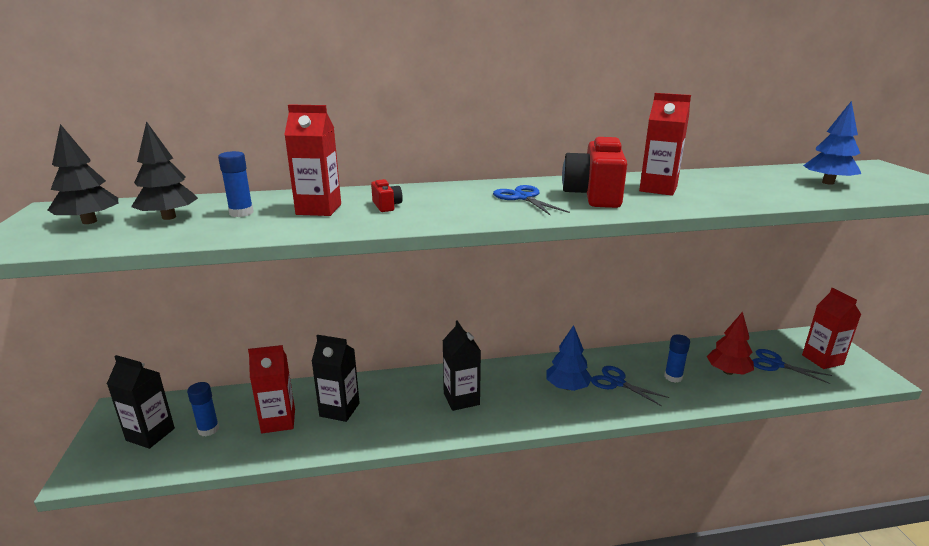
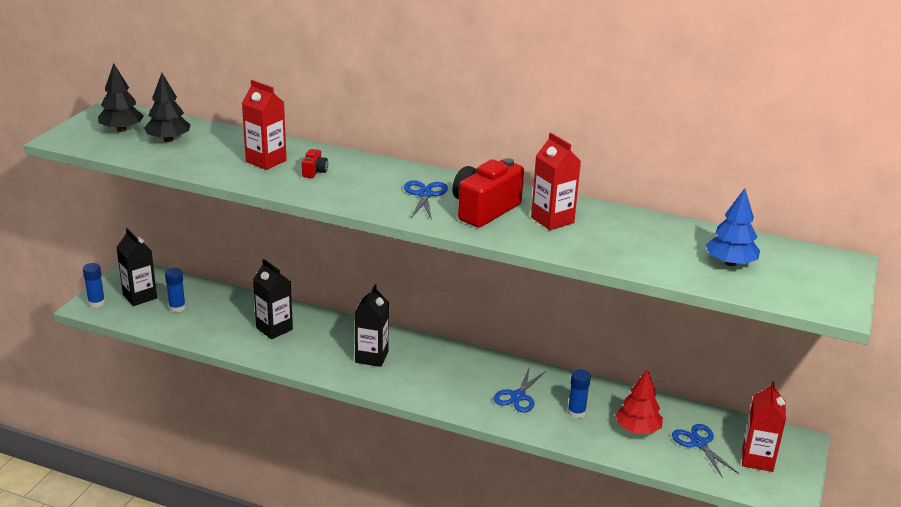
camera: 30 degrees right, 5 degrees up
blue glue stick [218,151,254,217] -> blue glue stick moved to [83,263,105,307]
red carton [248,345,295,433] -> none
blue tree [546,325,592,391] -> none
blue scissors [591,366,669,406] -> blue scissors turned 135 degrees counterclockwise [493,366,546,412]

